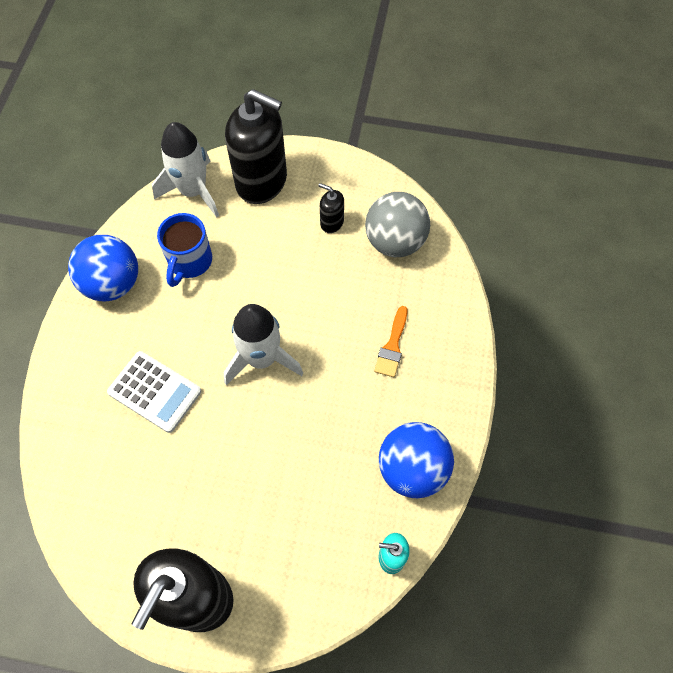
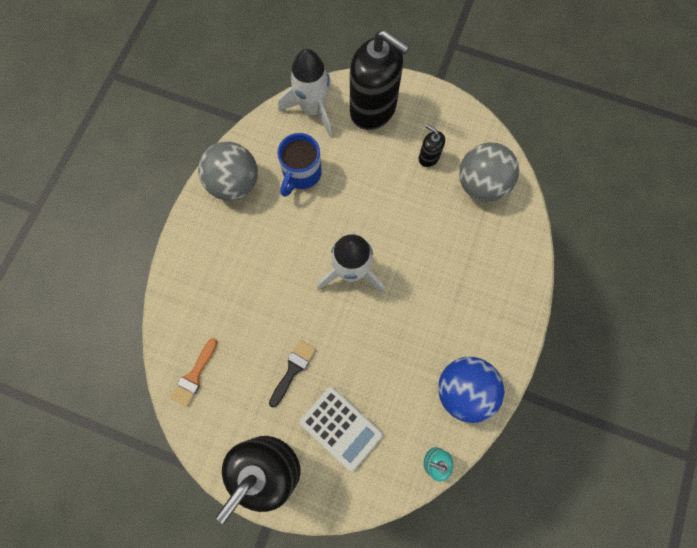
camera: 10 degrees right, 10 degrees up
blue ball [68,235,138,301] -> grey ball [198,142,258,201]
white calculator [107,351,201,433] -> white calculator moved to [299,387,383,472]
orange brush [374,306,408,377] -> orange brush moved to [171,338,217,407]
none -> black brush [269,340,316,407]

